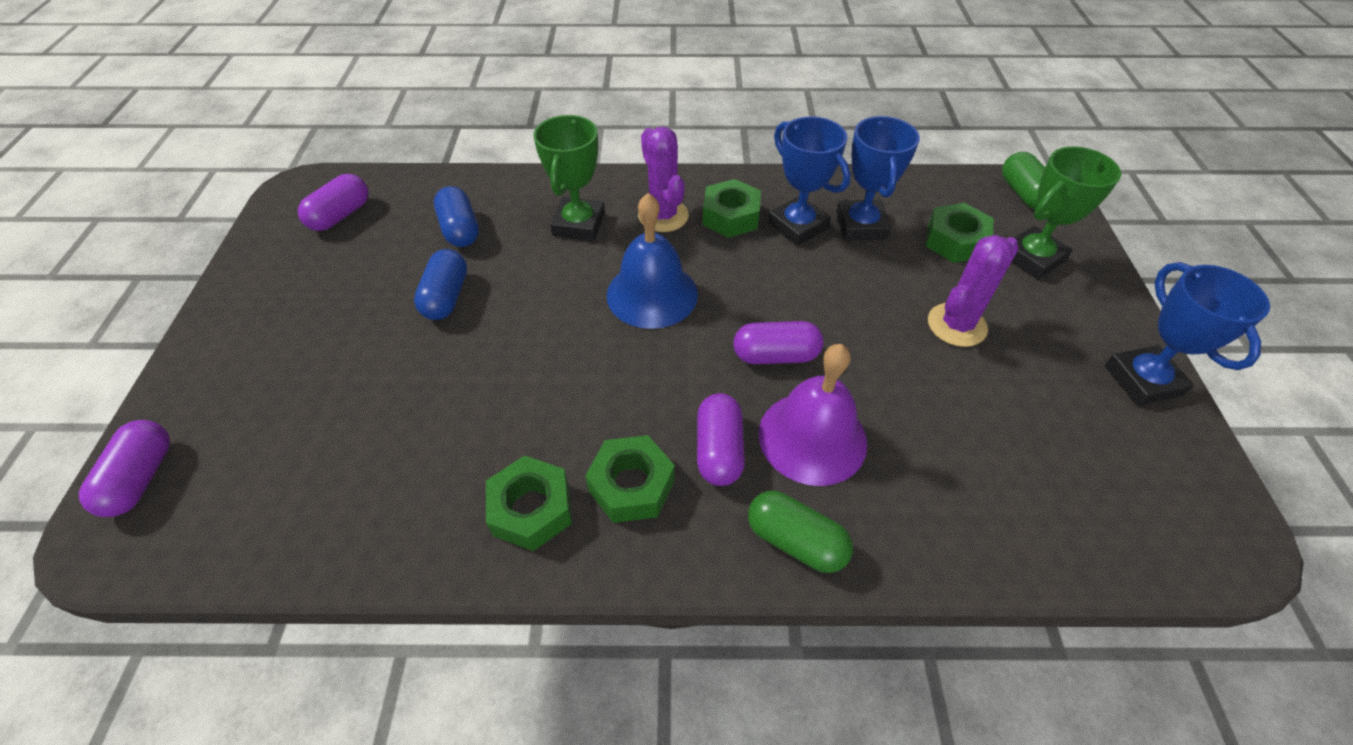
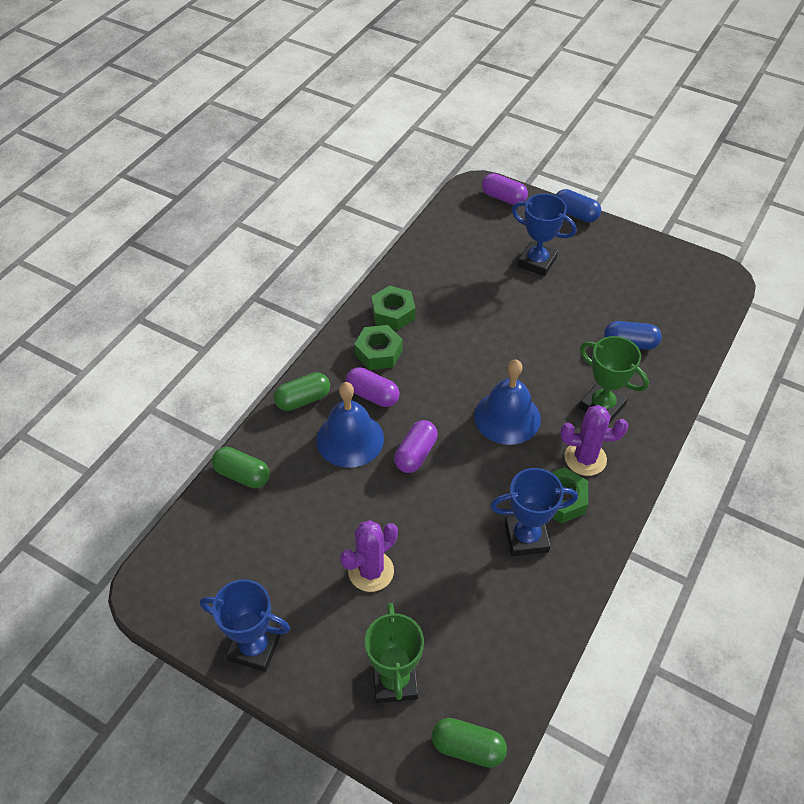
camera: 120 degrees right, 0 degrees up
purple capsule [298,174,368,231] -> none
blue capsule [414,249,467,320] -> blue capsule moved to [555,189,601,222]
purple bell [759,344,867,486] -> blue bell [316,382,384,468]
blue trophy [836,116,920,240] -> blue trophy moved to [512,193,576,276]
green nut [925,203,993,263] -> none
purple cactus [928,235,1019,347] -> purple cactus turned 60 degrees clockwise [340,520,398,592]
none -> green capsule [212,447,270,488]

